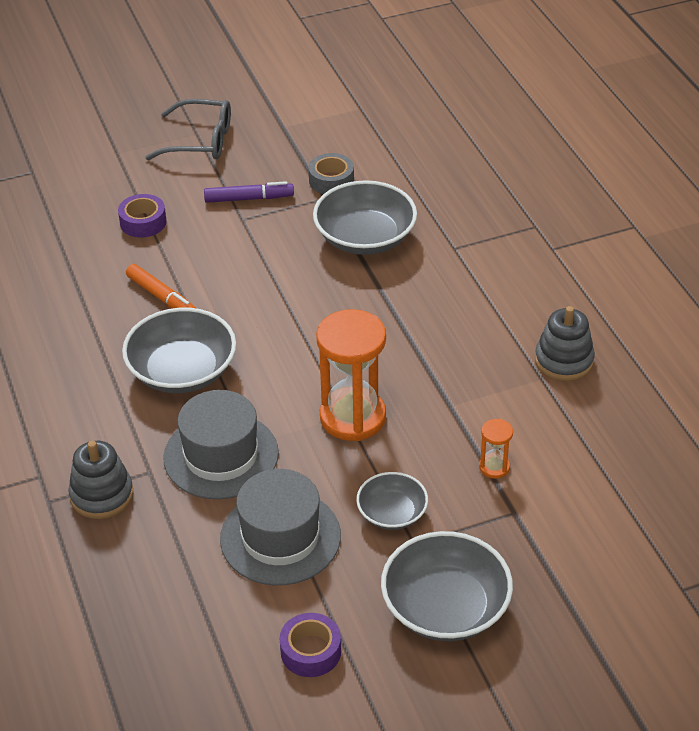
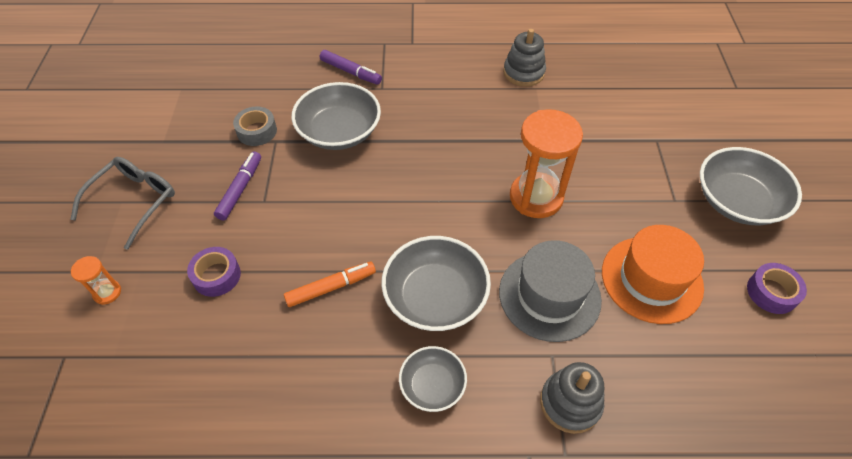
camera: 70 degrees left, 10 degrees up
grey hat [220,469,341,585] -> orange hat [602,225,704,324]
grey bowl [356,472,428,530] -> grey bowl moved to [399,346,467,412]
orange hourglass [479,419,513,479] -> orange hourglass moved to [71,256,121,305]
none -> purple marker [320,50,382,85]

